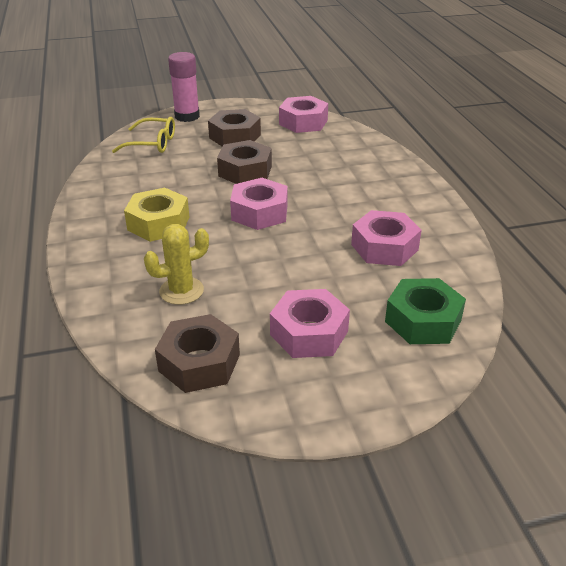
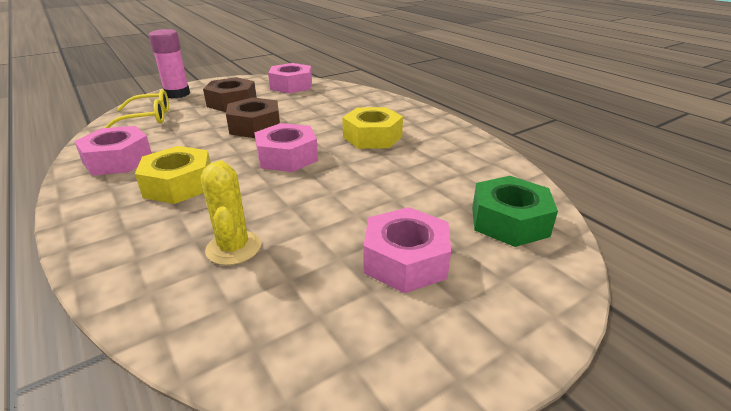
camera: 20 degrees left, 5 degrees down
yellow cactus [144,224,209,305] -> yellow cactus turned 60 degrees counterclockwise [201,160,261,265]
brown nut [155,314,240,393] -> none
pink nut [351,210,422,266] -> pink nut moved to [74,126,152,176]
none -> yellow nut [342,107,403,149]

